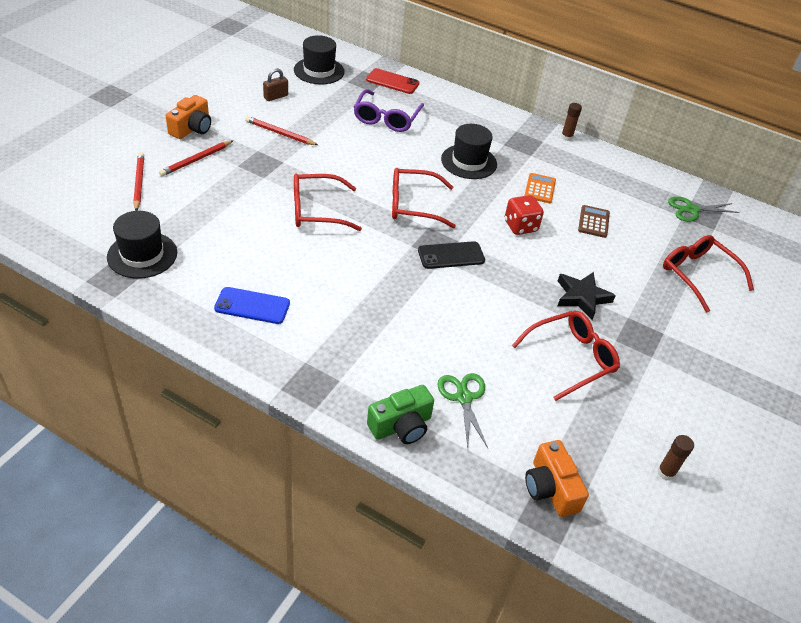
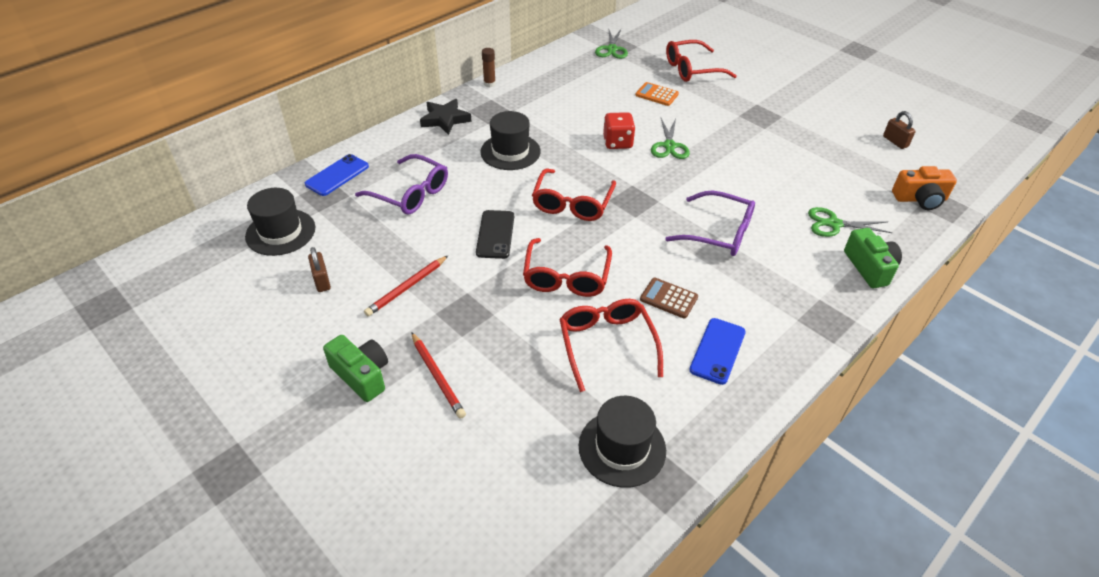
camera: 70 degrees left, 0 degrees up
red pencil [133,152,144,211] -> none
orange camera [166,95,211,139] -> green camera [323,335,388,402]
red phone [366,68,419,94] -> blue phone [305,154,369,196]
black phone [418,241,485,269] -> black phone moved to [476,210,514,259]
red glasses [512,311,620,401] -> red glasses moved to [559,299,663,392]
orange calculator [524,173,556,203] -> orange calculator moved to [636,82,679,106]
black star [558,272,616,320] -> black star moved to [420,99,472,135]
brown calculator [578,205,610,238] -> brown calculator moved to [640,278,698,319]
brown glue stick [657,435,694,481] -> brown padlock [883,111,915,149]
none -> green scissors [651,118,690,159]
none -> purple glasses [665,191,755,256]

